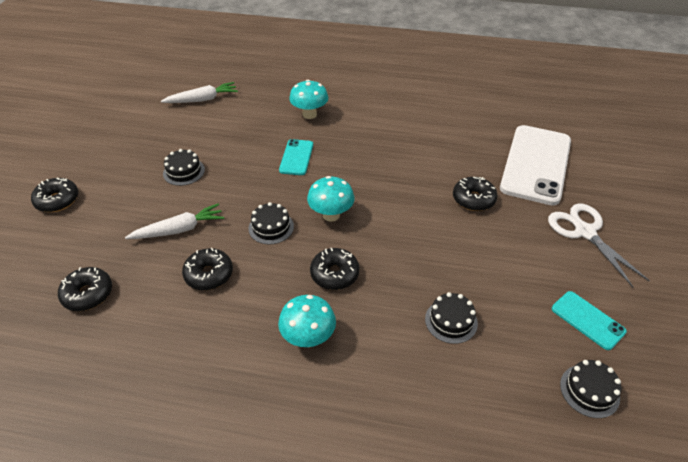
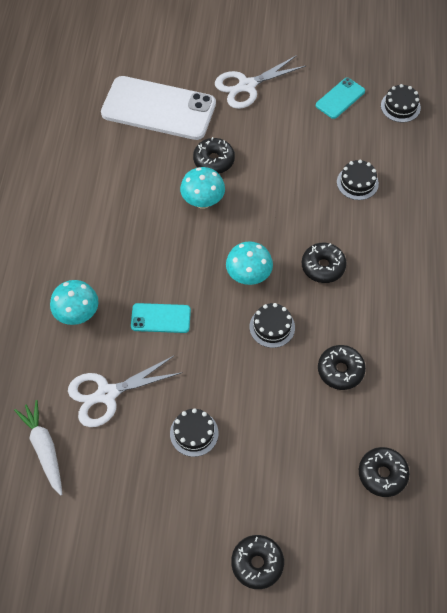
camera: 95 degrees left, 15 degrees up
white carrot [125,203,224,239] -> none
turquoise mushroom [278,295,336,347] -> turquoise mushroom moved to [180,167,225,209]
none -> white scissors [68,356,183,427]

